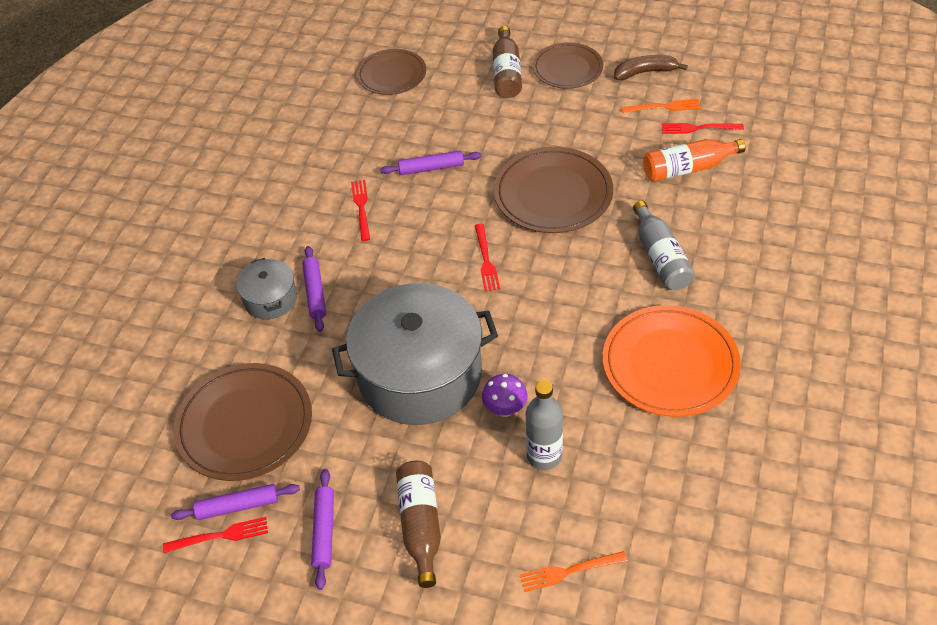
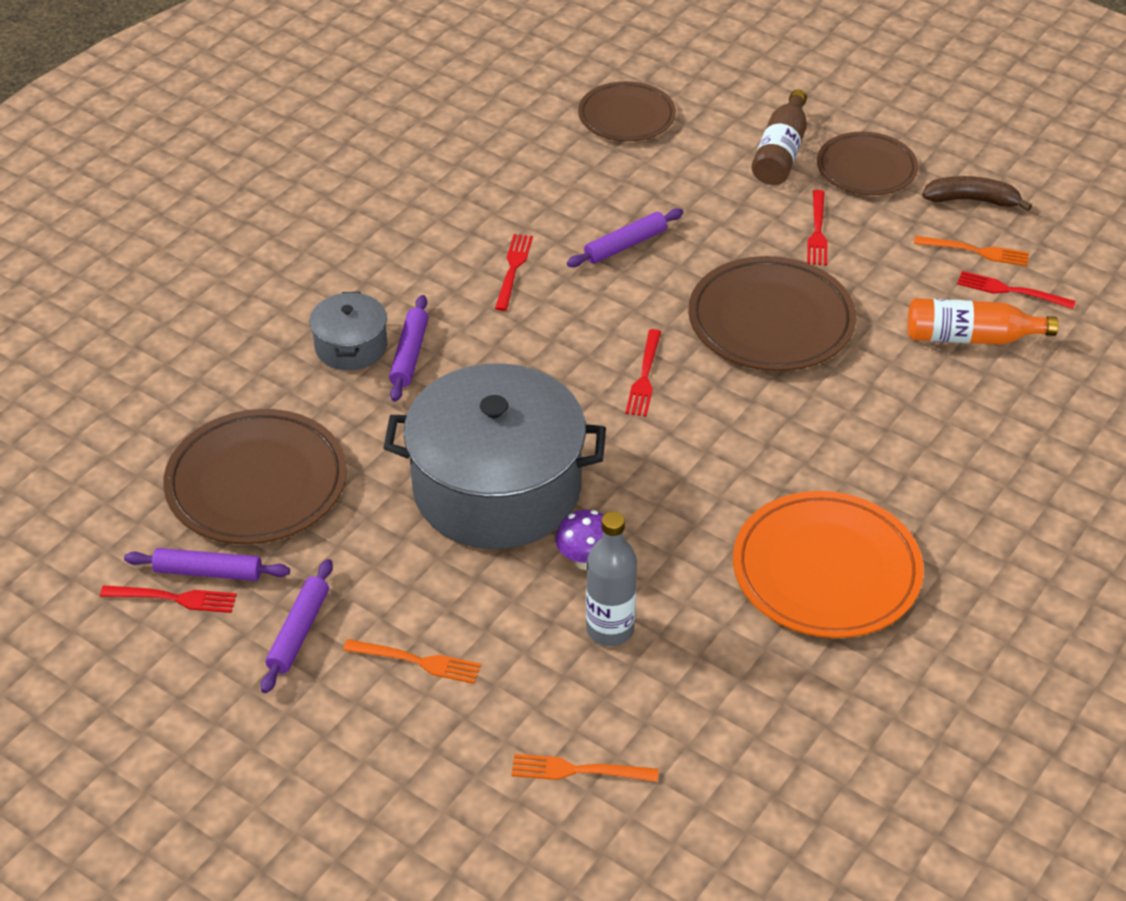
camera: 15 degrees right, 5 degrees down
purple rolling pin [380,151,482,175] -> purple rolling pin turned 45 degrees counterclockwise [567,208,683,267]
brown bottle [396,461,441,588] -> orange fork [343,639,481,684]
grey bottle [633,201,695,290] -> none
none -> red fork [807,190,828,266]

